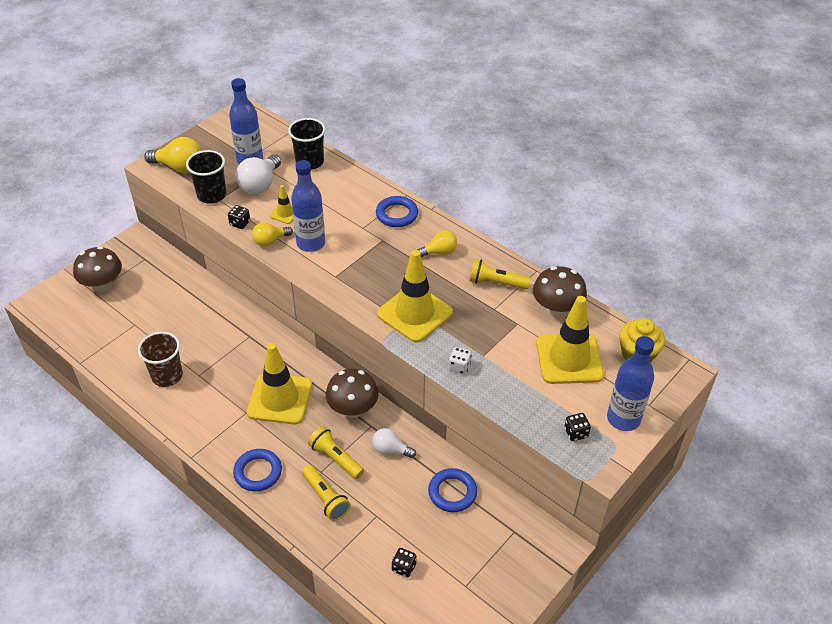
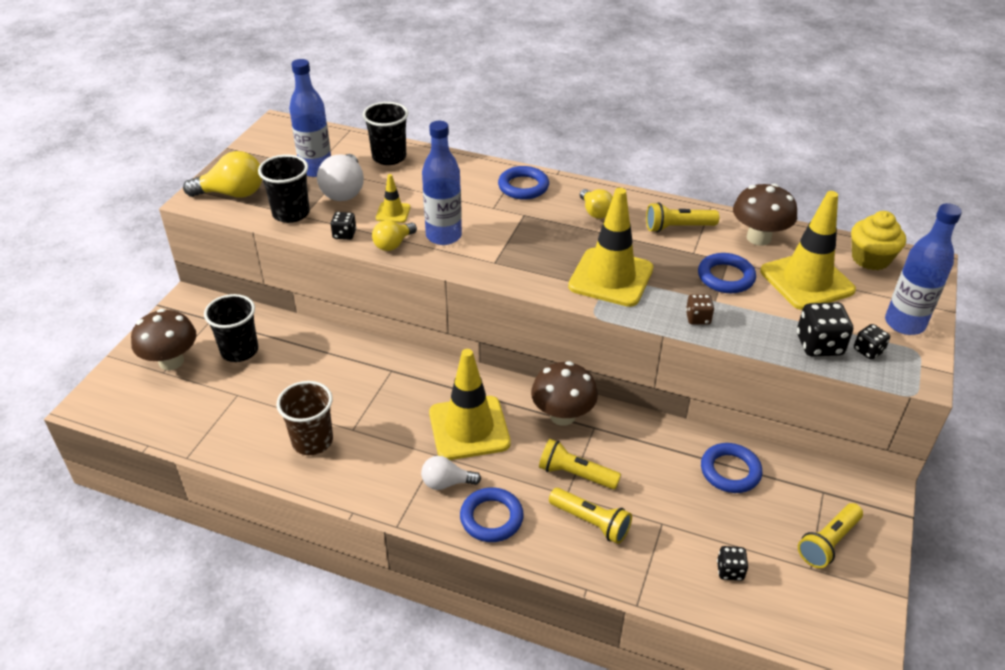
camera: 20 degrees left, 5 degrees down
white light bulb [372,428,416,458] -> white light bulb moved to [421,456,481,490]
yellow light bulb [417,230,457,257] -> yellow light bulb turned 105 degrees clockwise [580,189,613,219]
white dice [449,347,472,374] -> brown dice [686,294,714,324]
none -> black cup [204,294,258,362]
none -> blue ring [698,253,756,293]
none -> black dice [797,302,853,357]
none -> yellow flashlight [798,503,863,568]

